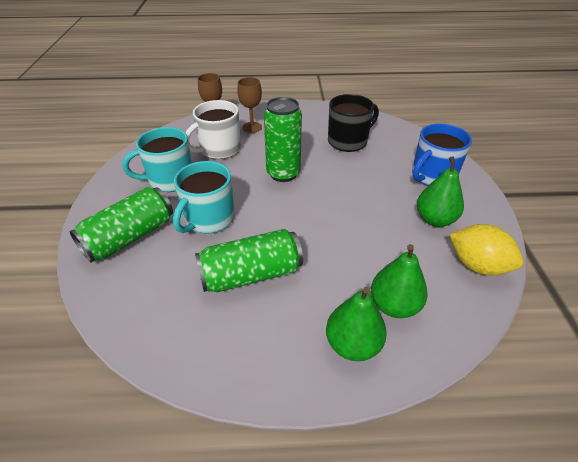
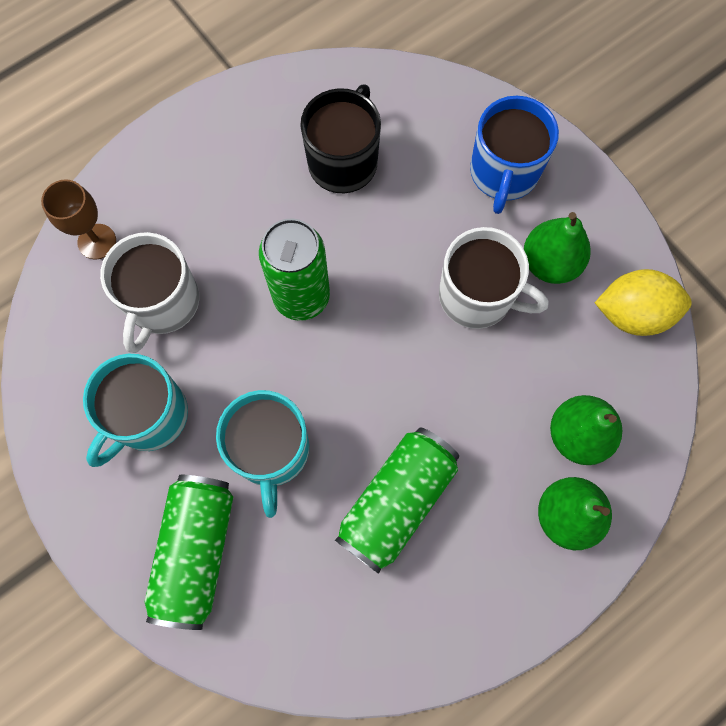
camera: 35 degrees left, 30 degrees up
brown goblet [237,77,262,133] -> none
none -> white mug [439,227,548,329]

